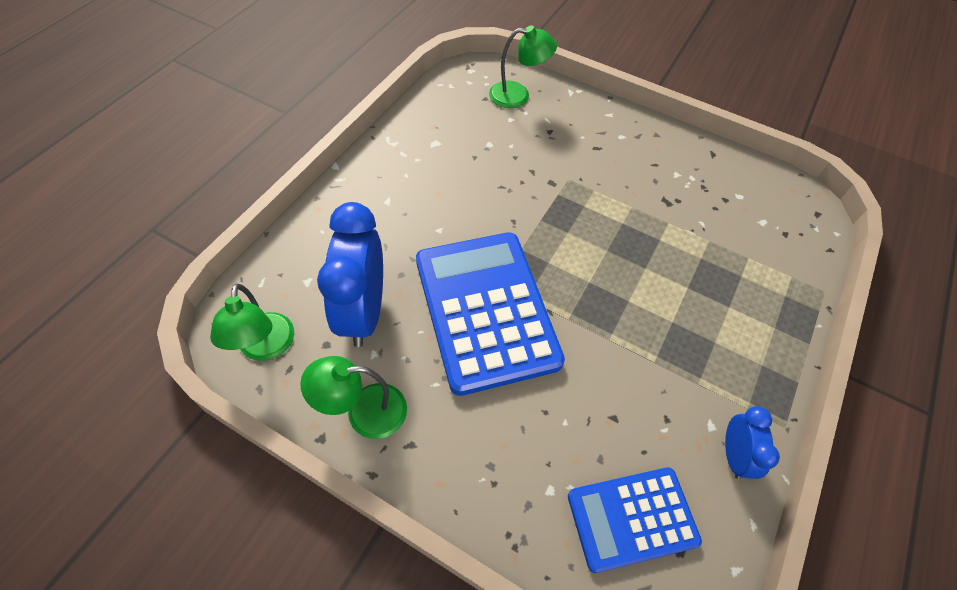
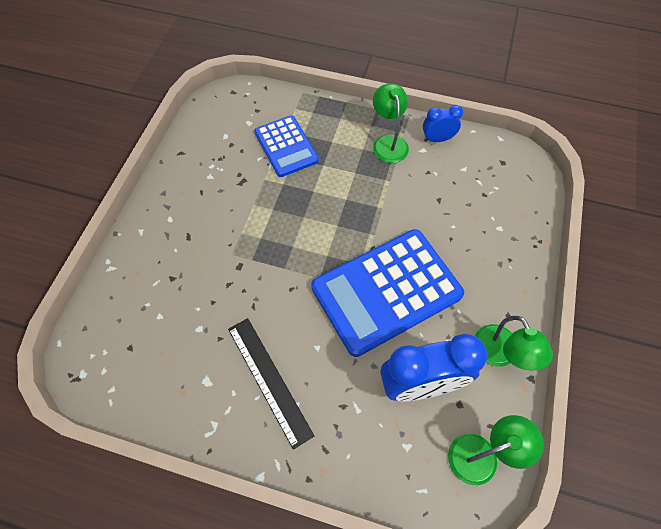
camera: 100 degrees left, 5 degrees up
green lamp [489,25,557,108] -> green lamp moved to [373,83,409,163]
blue calculator [568,467,702,573] -> blue calculator moved to [254,115,319,177]
none -> black ruler [228,318,314,450]

